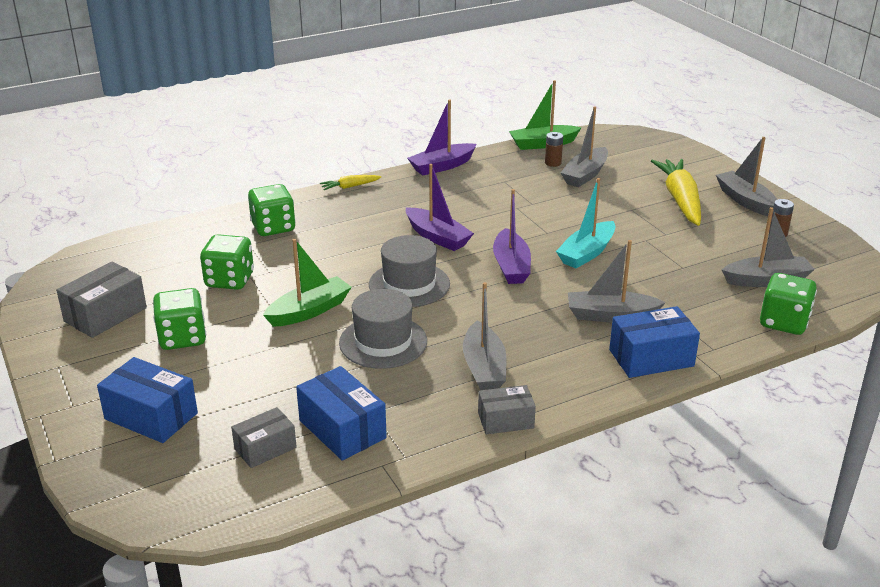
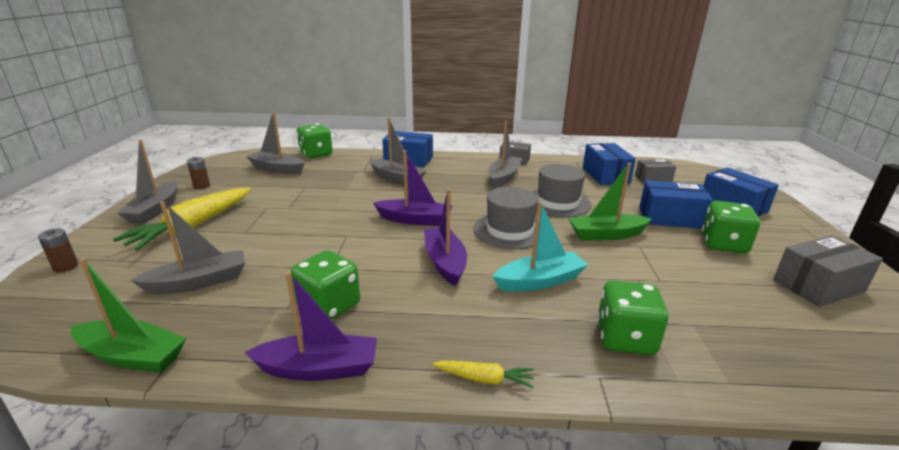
camera: 150 degrees left, 5 degrees down
green dice [200,234,254,290] -> green dice moved to [291,250,360,320]
purple boat [493,189,531,284] -> purple boat turned 75 degrees clockwise [373,150,453,226]
brown battery [545,132,563,167] -> brown battery moved to [38,228,78,272]
turquoise boat [556,178,615,268] -> turquoise boat moved to [493,201,588,292]
none -> blue box [639,180,713,229]

